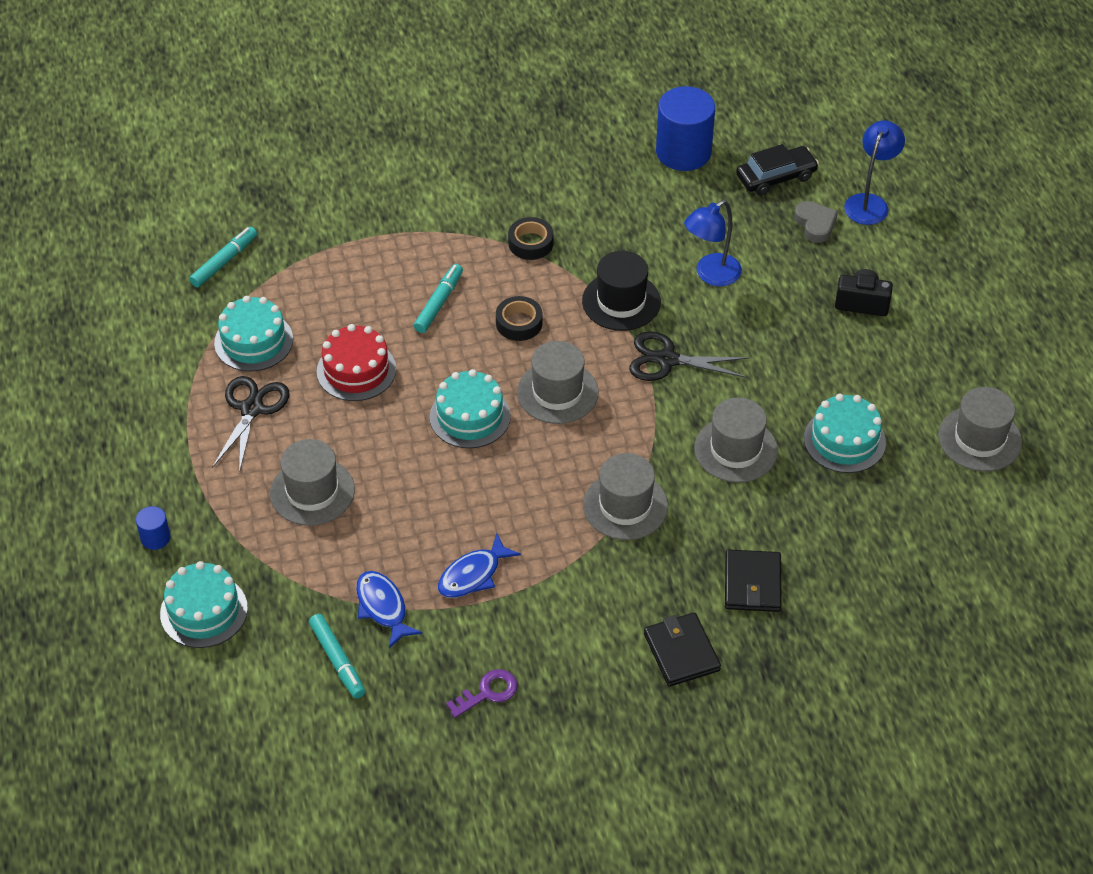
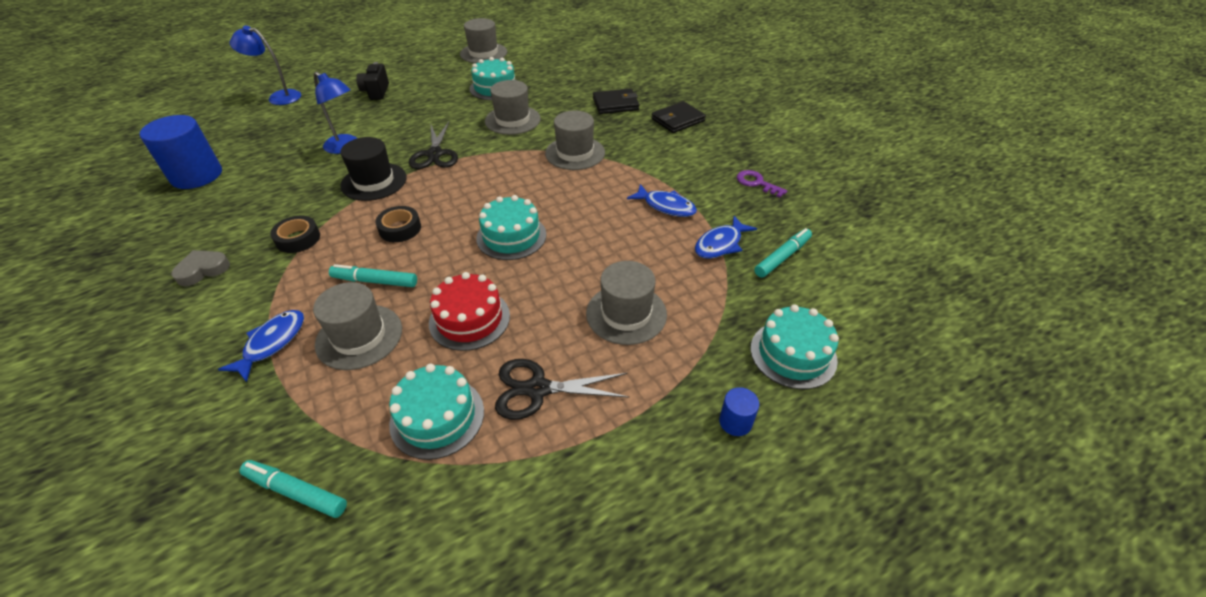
camera: 105 degrees left, 5 degrees down
grey hat [517,341,598,424] -> grey hat moved to [313,282,402,370]
black car [736,144,819,195] -> none
grey heart [794,201,838,243] -> grey heart moved to [171,250,230,286]
none -> blue fish [218,310,304,382]

